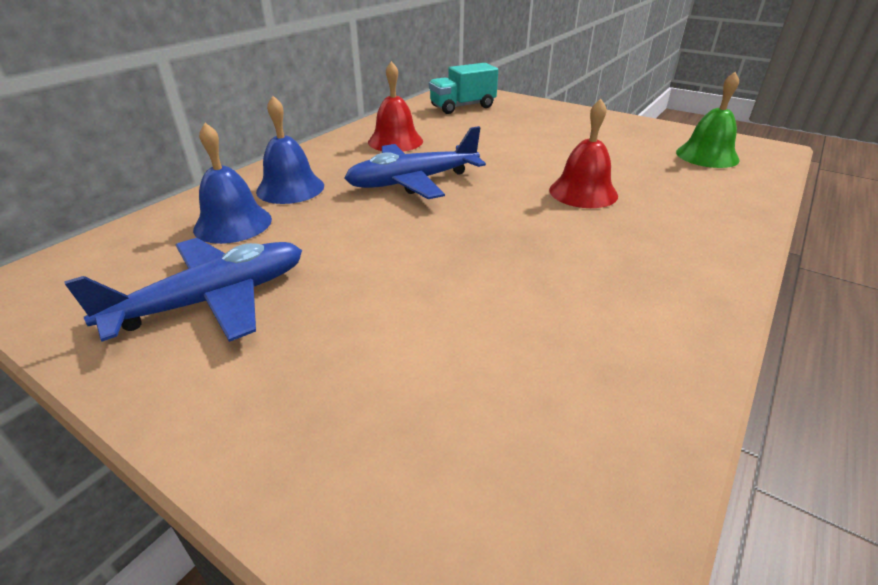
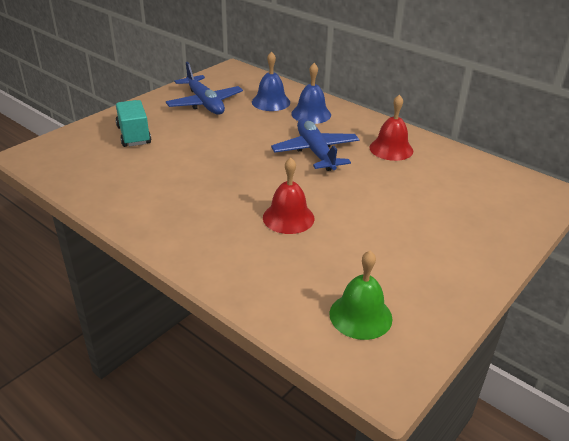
camera: 95 degrees right, 0 degrees up
turquoise truck [429,63,498,114] -> turquoise truck moved to [116,100,151,147]

